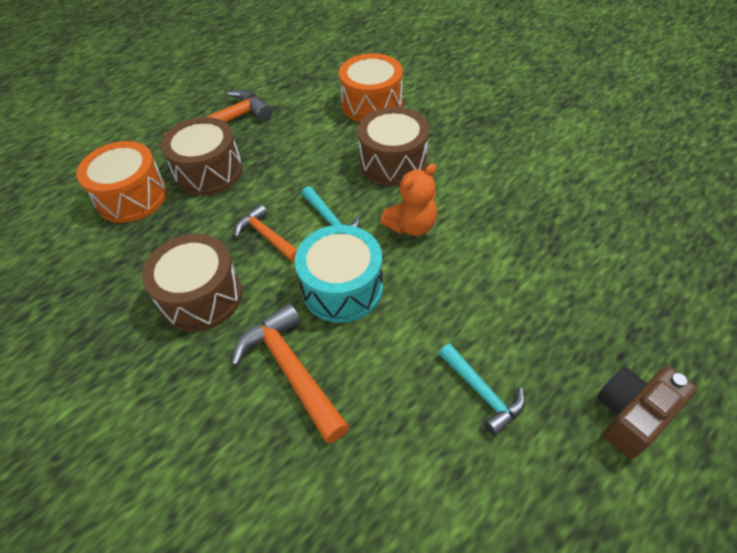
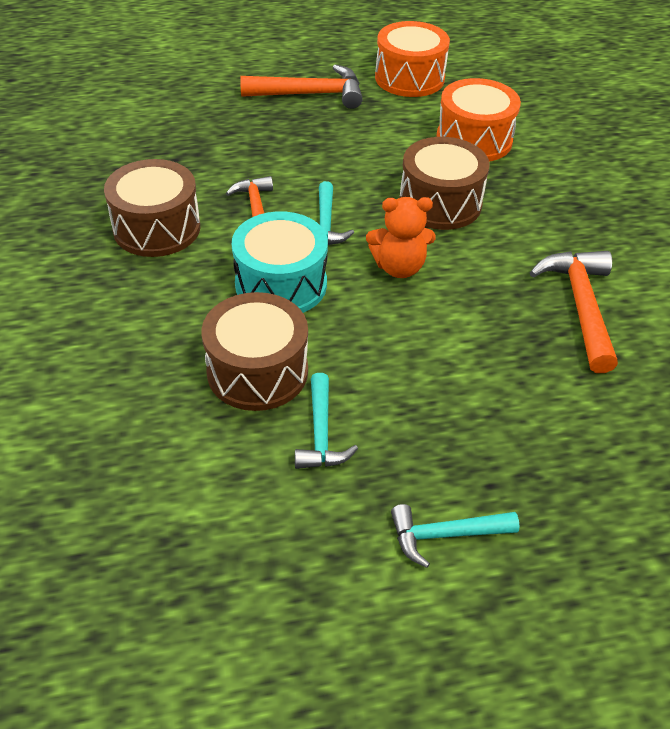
camera: 30 degrees right, 5 degrees down
orange drum [76,141,167,223] -> orange drum moved to [375,21,450,97]
brown drum [161,117,243,196] -> brown drum moved to [202,292,308,411]
orange hammer [231,303,349,444] -> orange hammer moved to [530,251,618,373]
brown camera [597,366,697,459] -> turquoise hammer [391,504,520,568]

